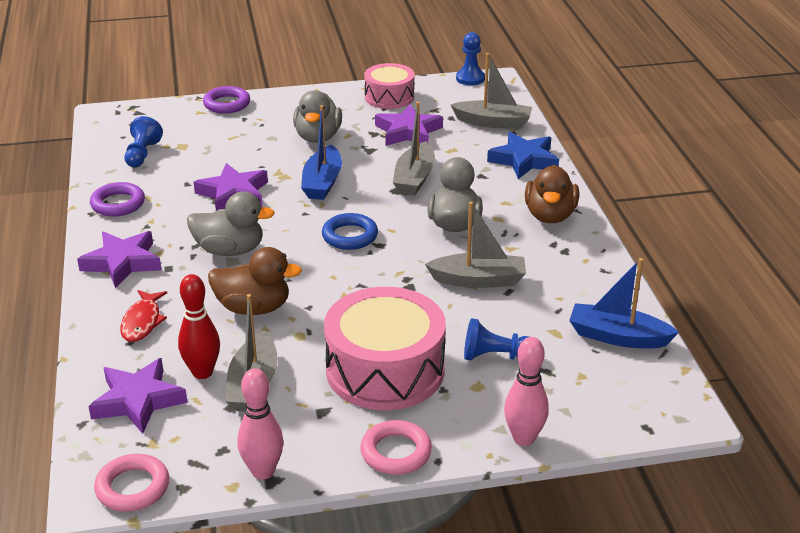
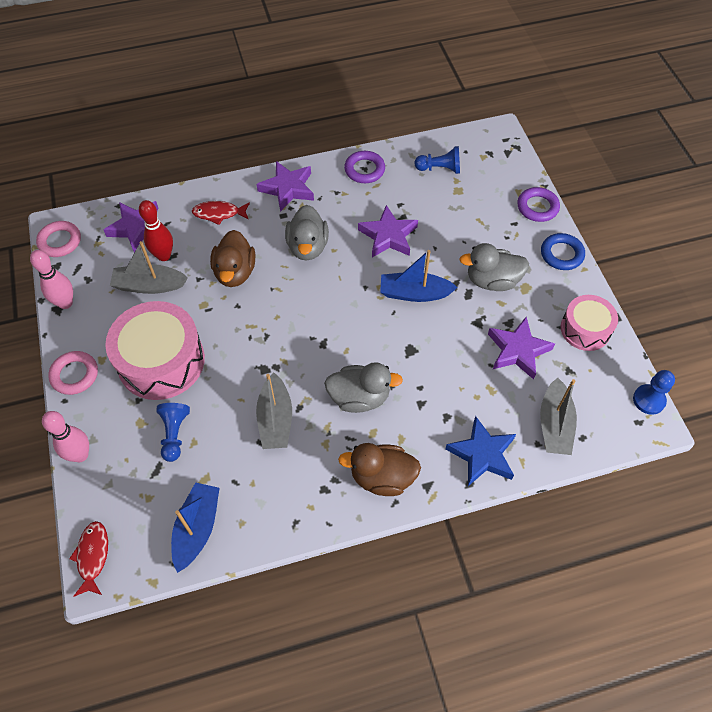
camera: 85 degrees right, 25 degrees up
blue ring [322,213,378,250] -> blue ring moved to [541,233,585,270]
grey boat [393,102,435,196] -> none
none -> red fish [69,521,108,597]

